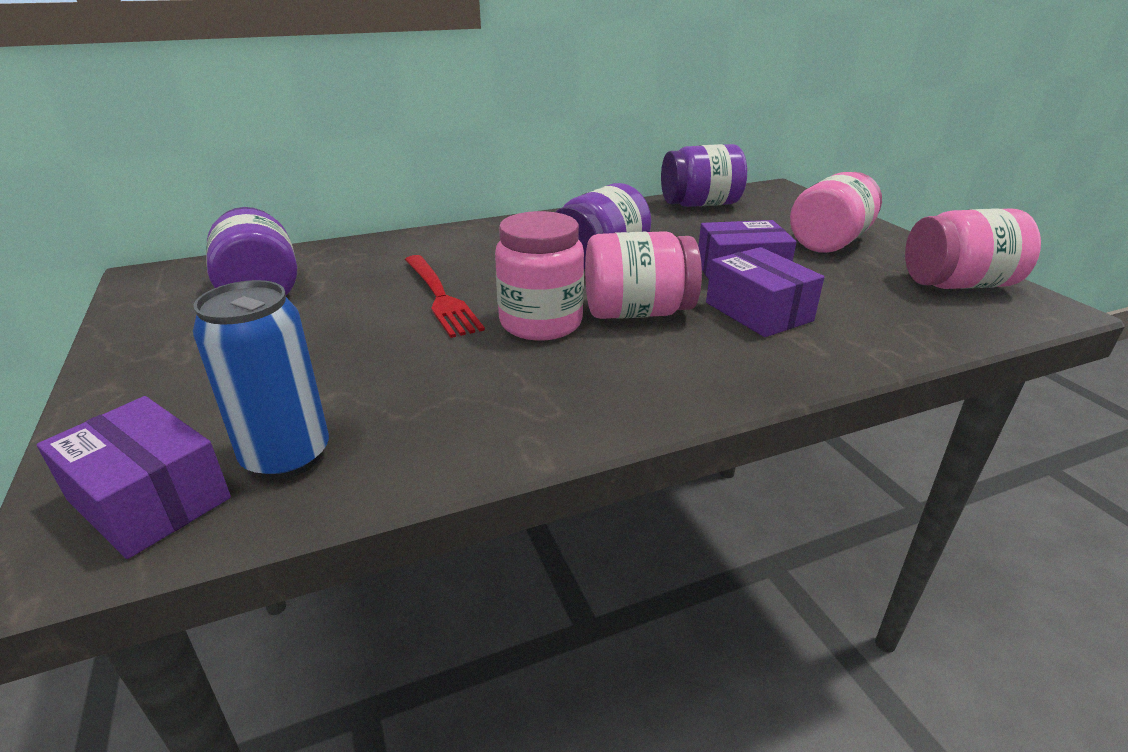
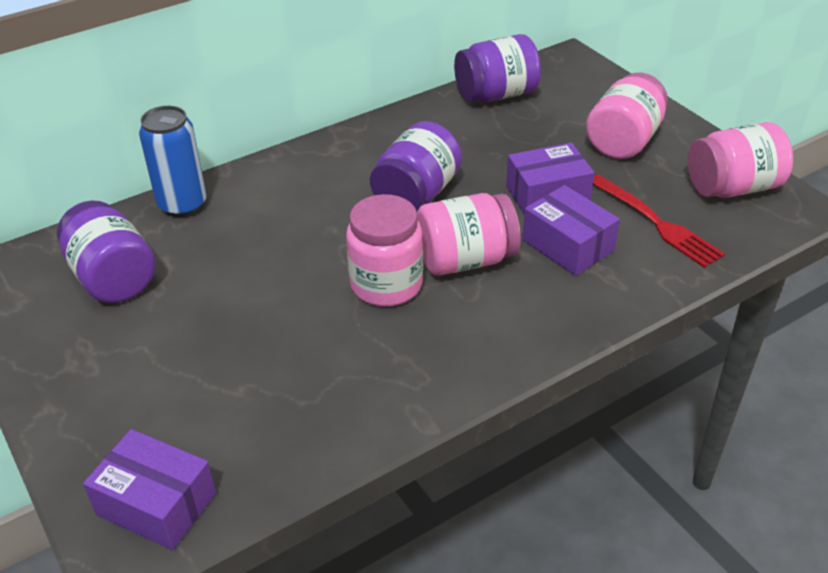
camera: 10 degrees left, 10 degrees up
blue can [193,280,329,480] -> blue can moved to [139,106,207,217]
red fork [405,255,485,338] -> red fork moved to [593,175,725,268]

